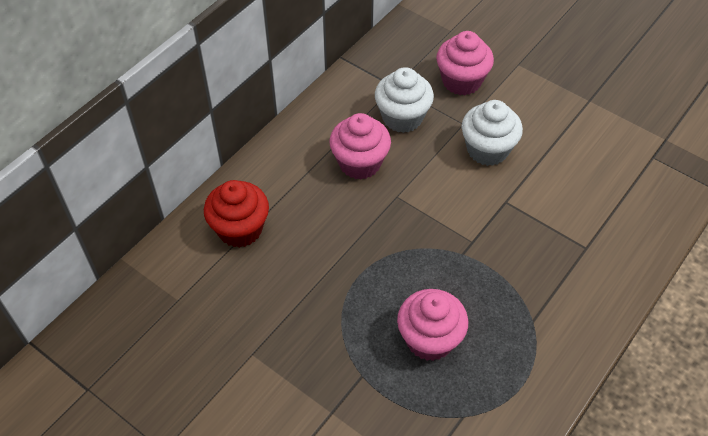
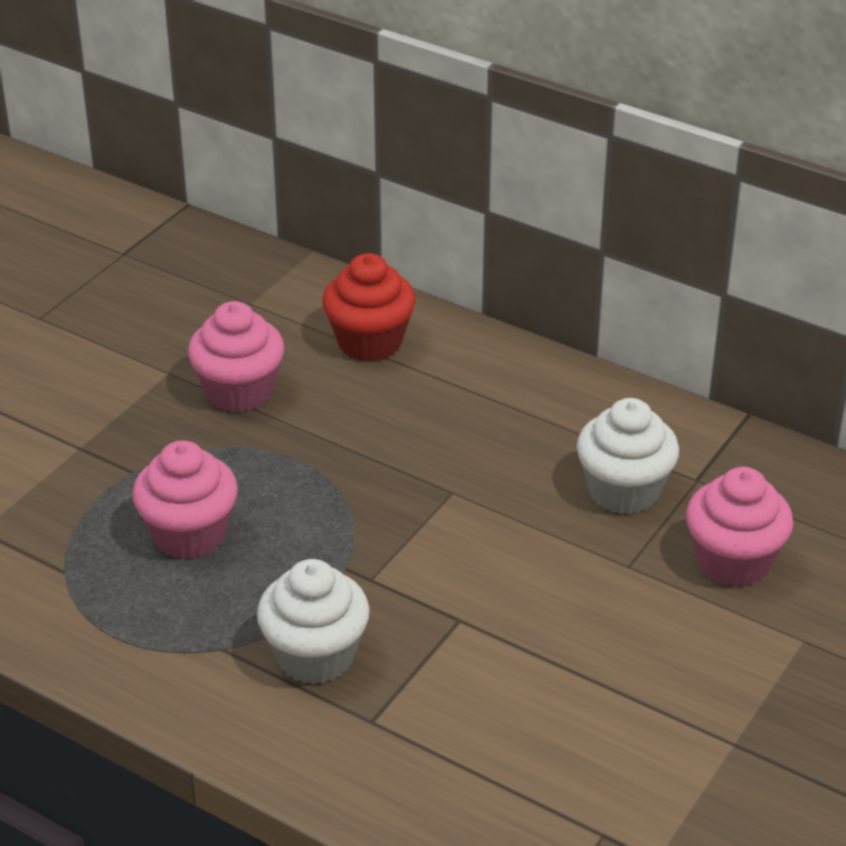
camera: 85 degrees right, 15 degrees down
pink cupcake [329,113,391,180] -> pink cupcake moved to [188,301,284,412]
white cupcake [462,100,523,166] -> white cupcake moved to [257,559,370,684]

